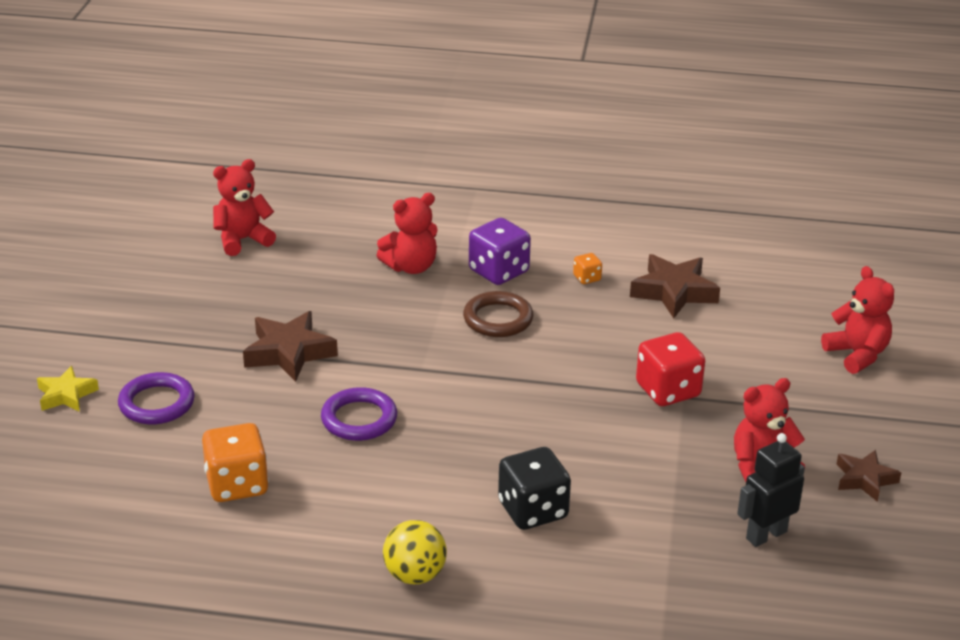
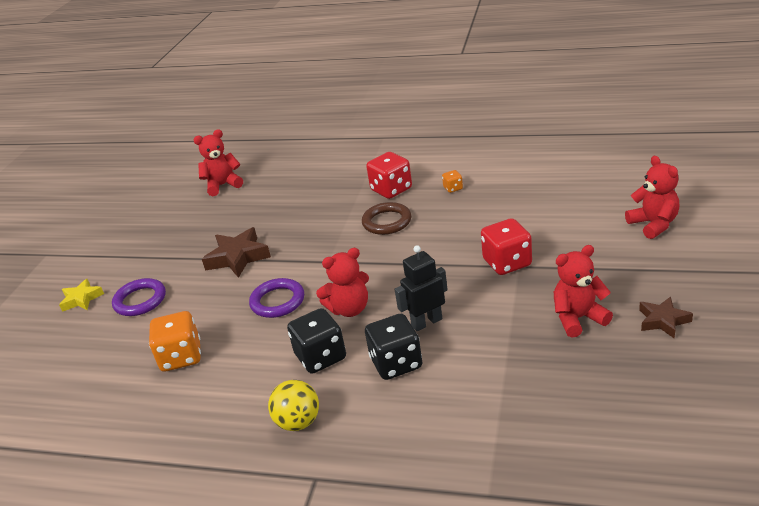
camera: 10 degrees right, 0 degrees up
red teddy bear [376,193,438,274] -> red teddy bear moved to [316,248,369,317]
purple dice [469,218,531,285] -> red dice [366,152,412,199]
brown star [630,254,720,318] -> none
black robot [737,433,805,547] -> black robot moved to [395,245,448,331]
none -> black dice [287,308,346,374]

